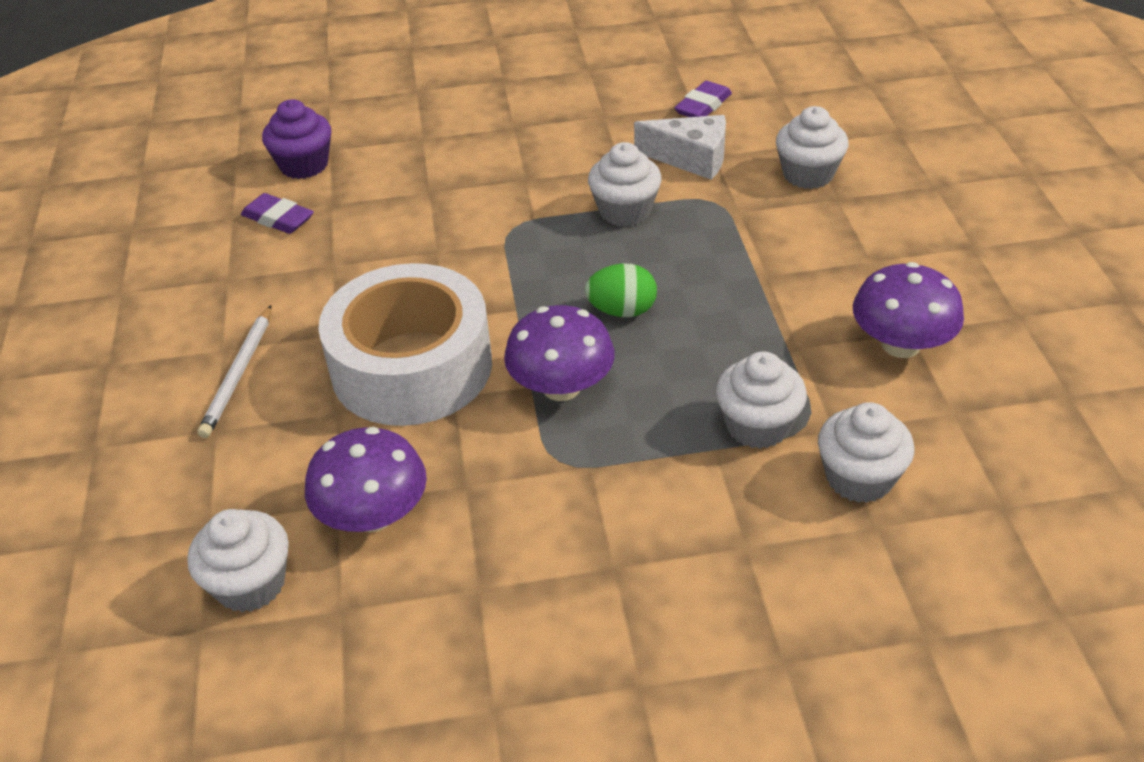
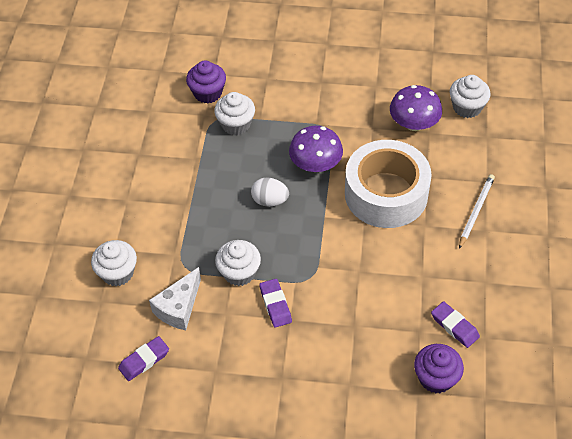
camera: 165 degrees left, 10 degrees up
green egg [585,263,657,317] -> white egg [251,177,289,207]
white cheese [634,115,726,180] -> white cheese turned 90 degrees counterclockwise [149,267,201,330]
white cupcake [818,402,914,503] -> purple cupcake [186,61,226,103]
purple mushroom [853,262,964,358] -> none
none -> purple eraser [259,279,292,328]

